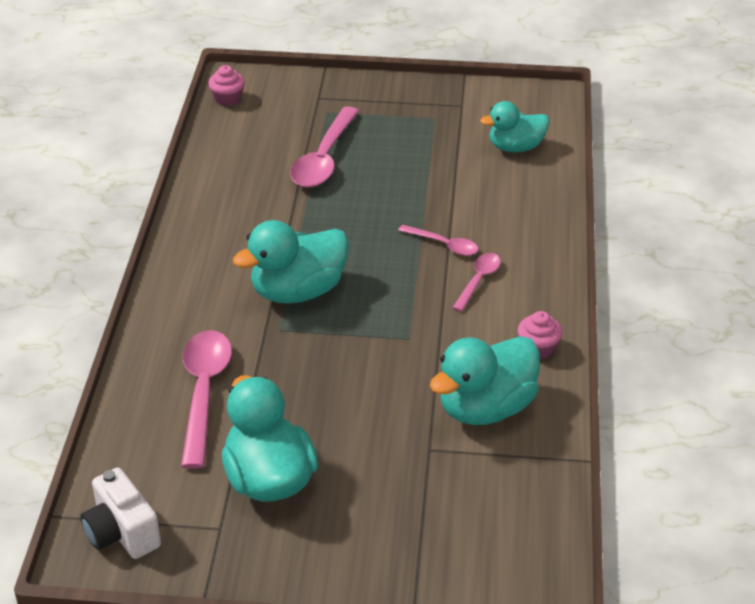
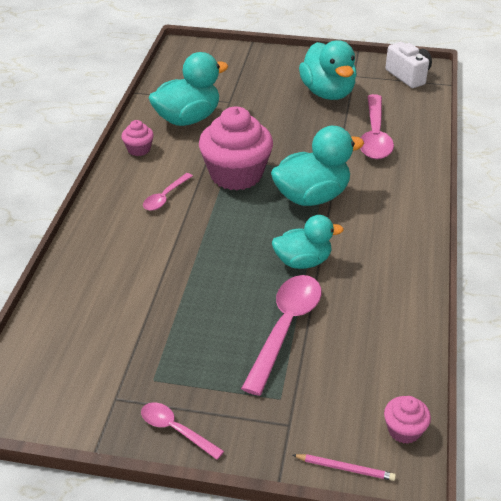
camera: 175 degrees left, 0 degrees up
pink spoon [398,225,479,256] -> pink spoon moved to [141,403,224,460]
turquoise duck [480,101,549,152] -> turquoise duck moved to [272,215,344,269]
none -> pink cupcake [199,107,273,190]
none -> pink pencil [293,454,396,481]

